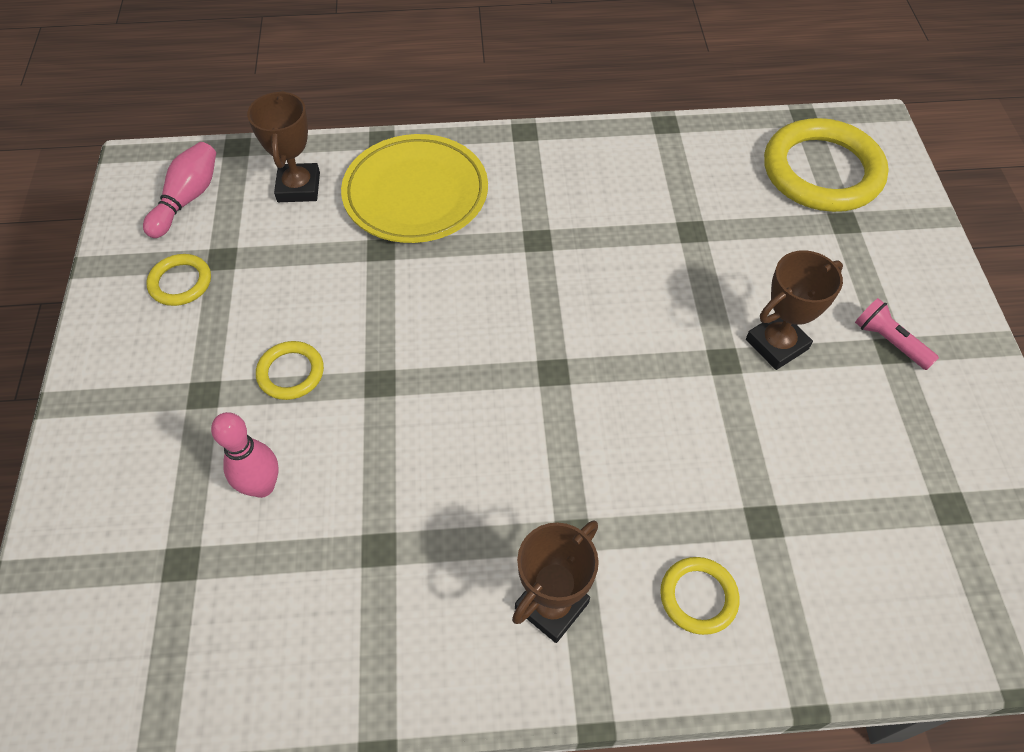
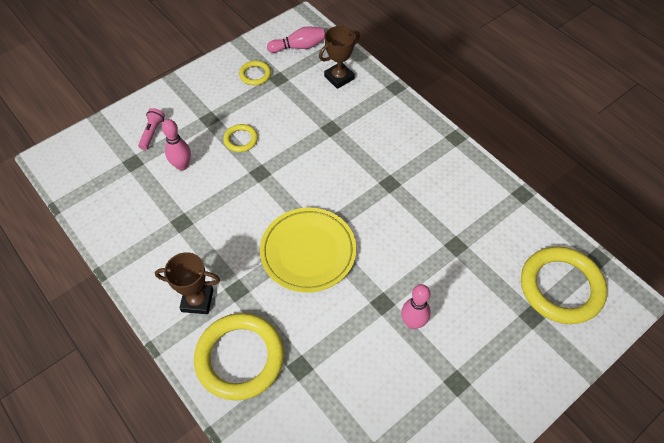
camera: 55 degrees right, 0 degrees up
yellow plate [341,134,488,243] -> yellow plate moved to [260,208,356,293]
yellow ring [660,557,740,635] -> yellow ring [194,313,284,400], size x2.10
brown trophy [746,250,843,370] -> pink bowling pin [401,284,431,329]
pink flashlight [855,298,939,370] -> pink flashlight moved to [138,108,165,150]

